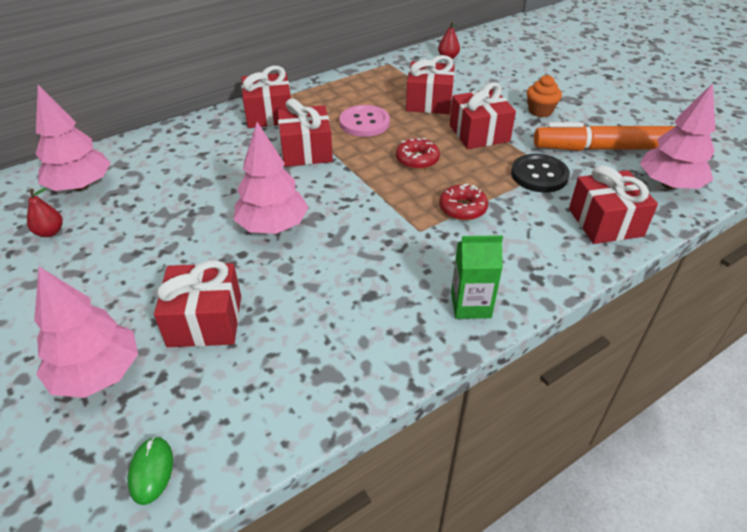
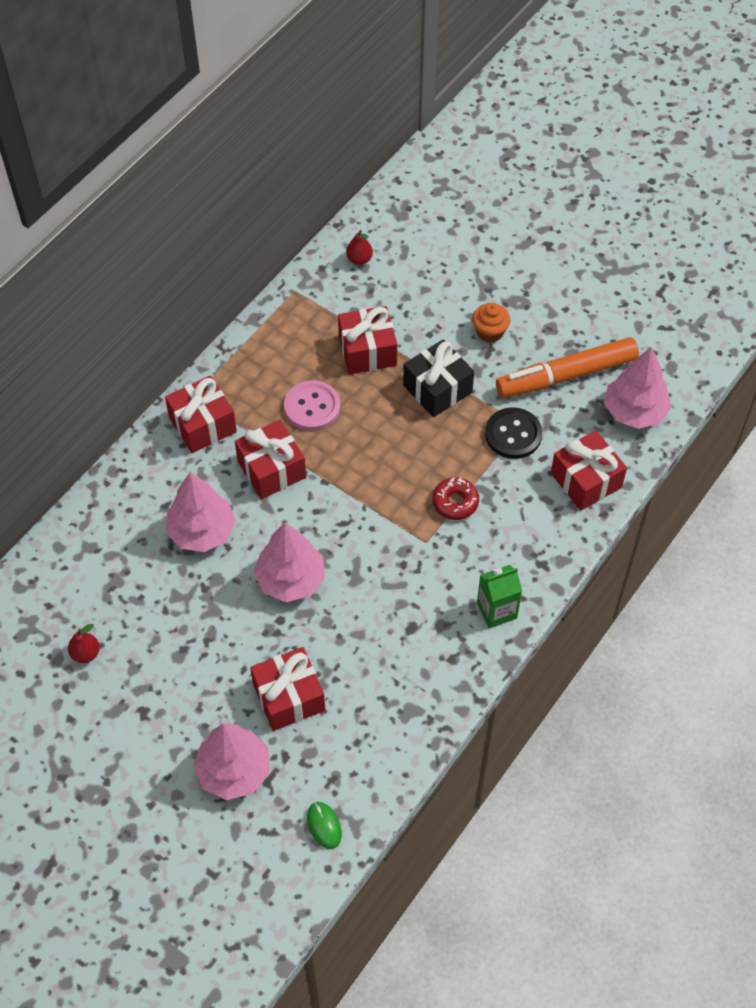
camera: 20 degrees left, 15 degrees up
pink tree [36,85,111,191] -> pink tree moved to [166,472,236,552]
red donut [396,138,440,170] -> none
red gift [450,82,516,149] -> black gift [403,339,474,417]

